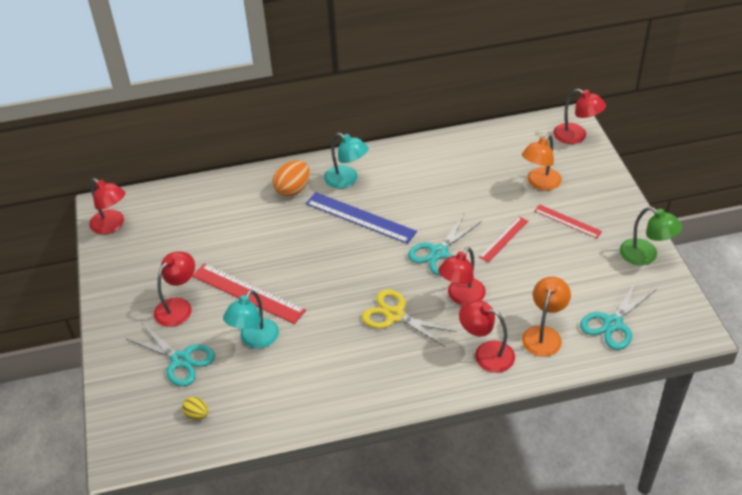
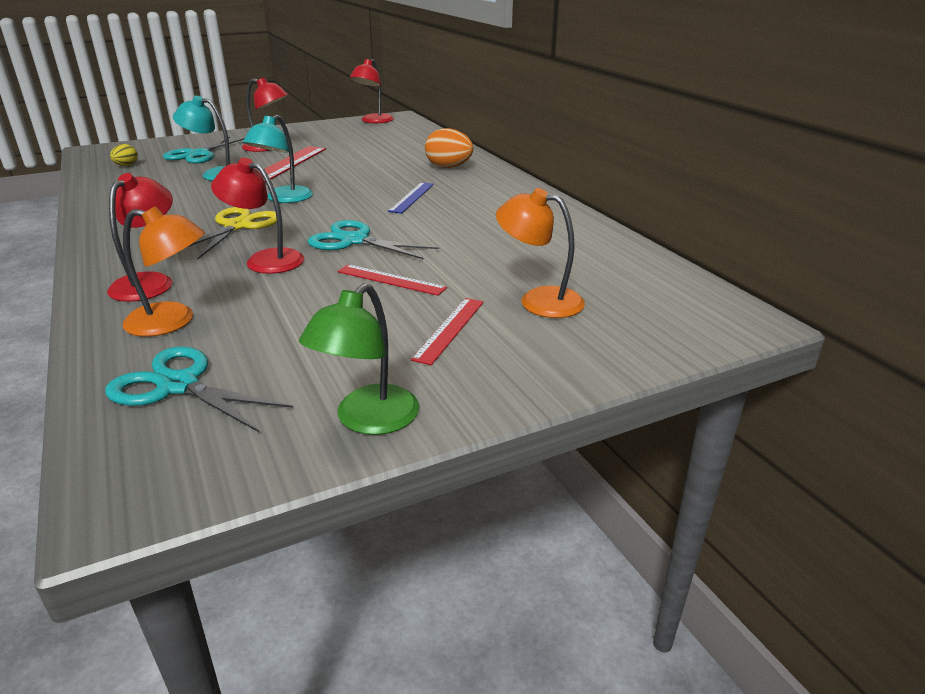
camera: 75 degrees right, 15 degrees down
blue ruler [306,192,417,244] -> blue ruler [388,182,434,213], size x0.58
turquoise lamp [324,133,369,189] -> turquoise lamp moved to [243,115,313,203]
red lamp [553,89,606,144] -> none

